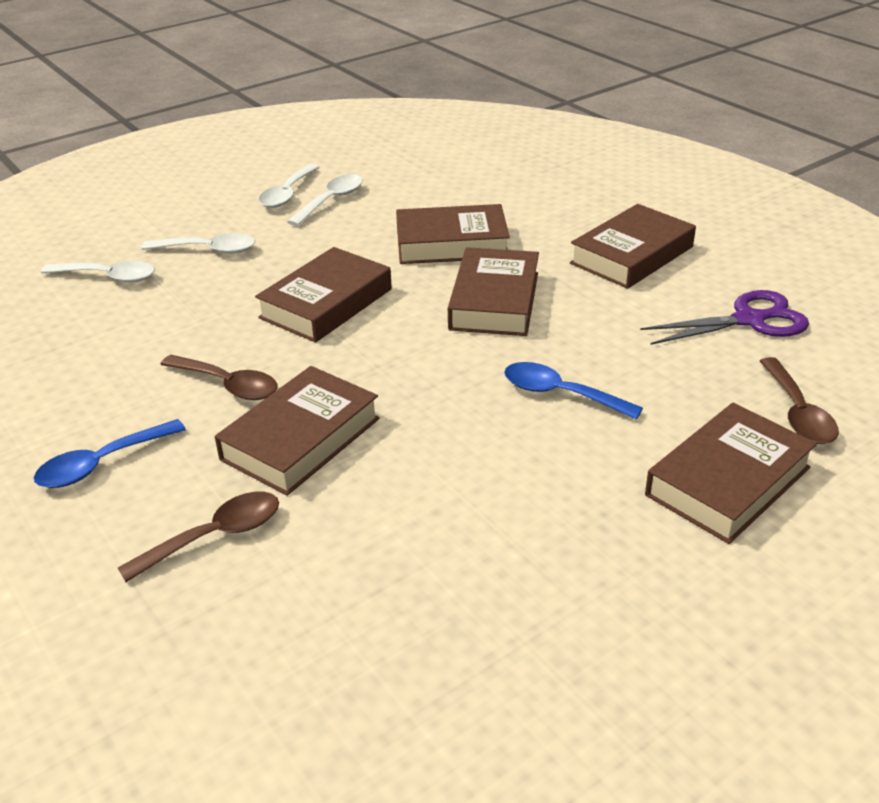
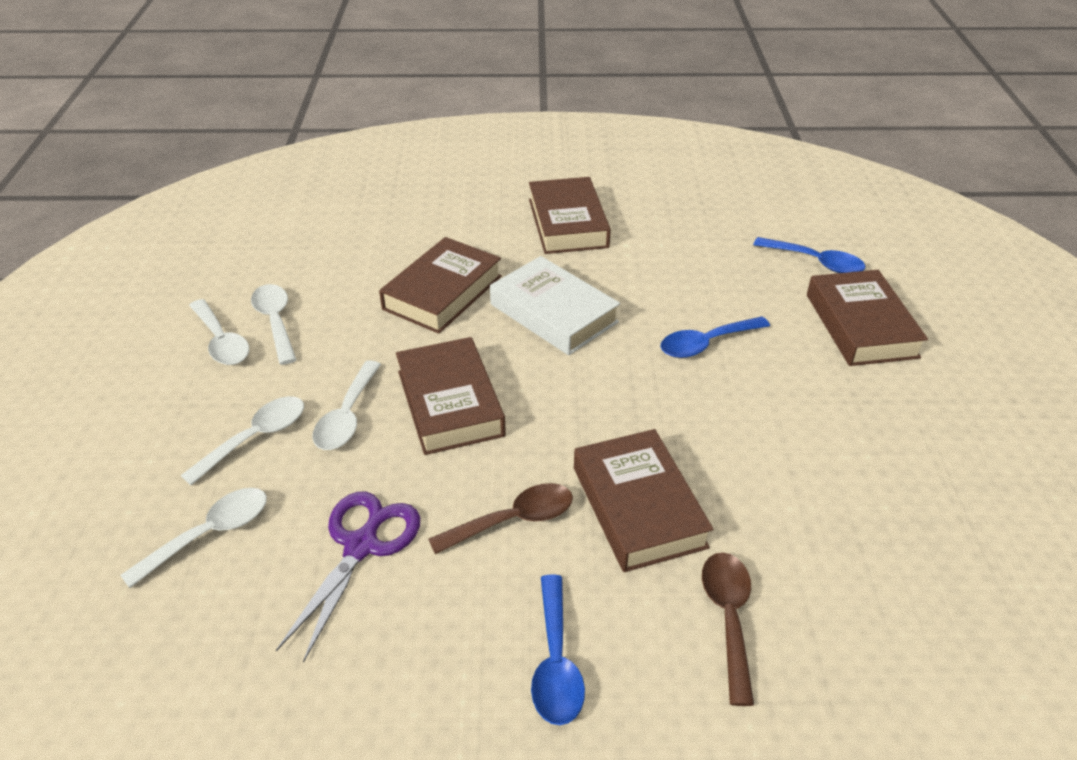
camera: 55 degrees left, 5 degrees up
brown book [448,247,539,336] -> white book [490,256,620,355]
purple scissors [640,290,809,345] -> purple scissors moved to [276,492,420,663]
brown spoon [760,357,839,444] -> blue spoon [753,237,865,273]
none -> white spoon [312,360,381,450]

